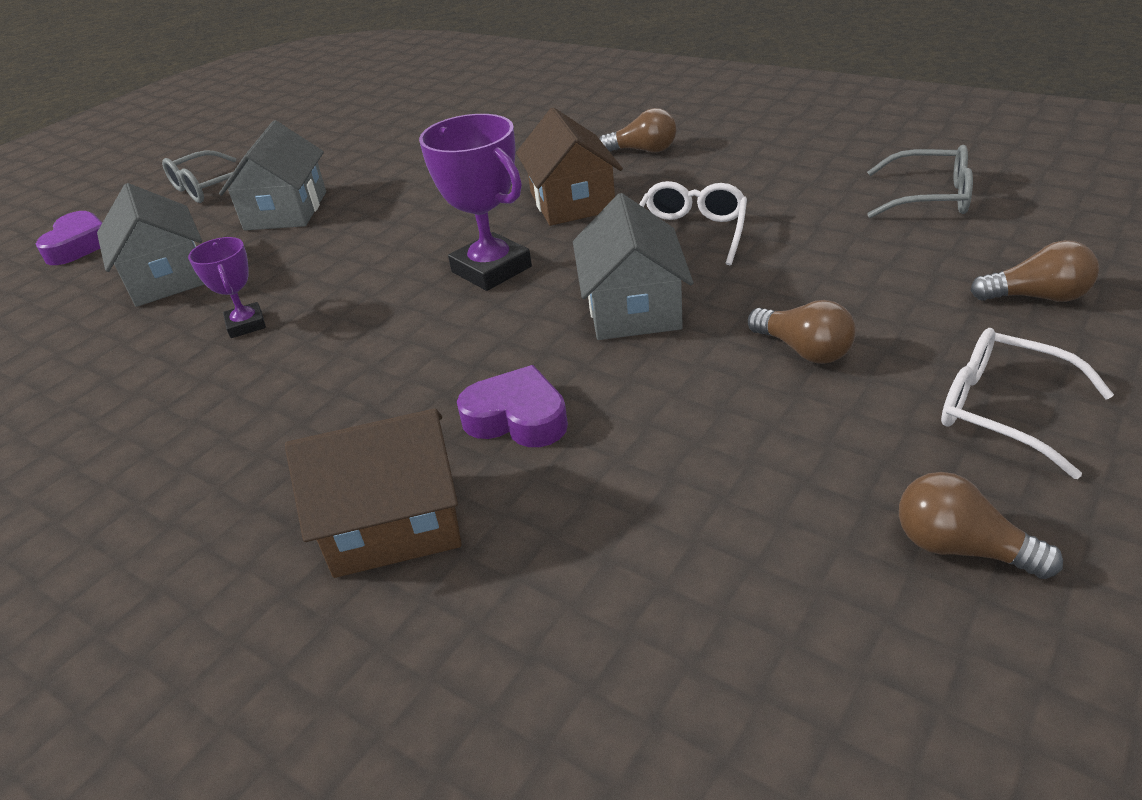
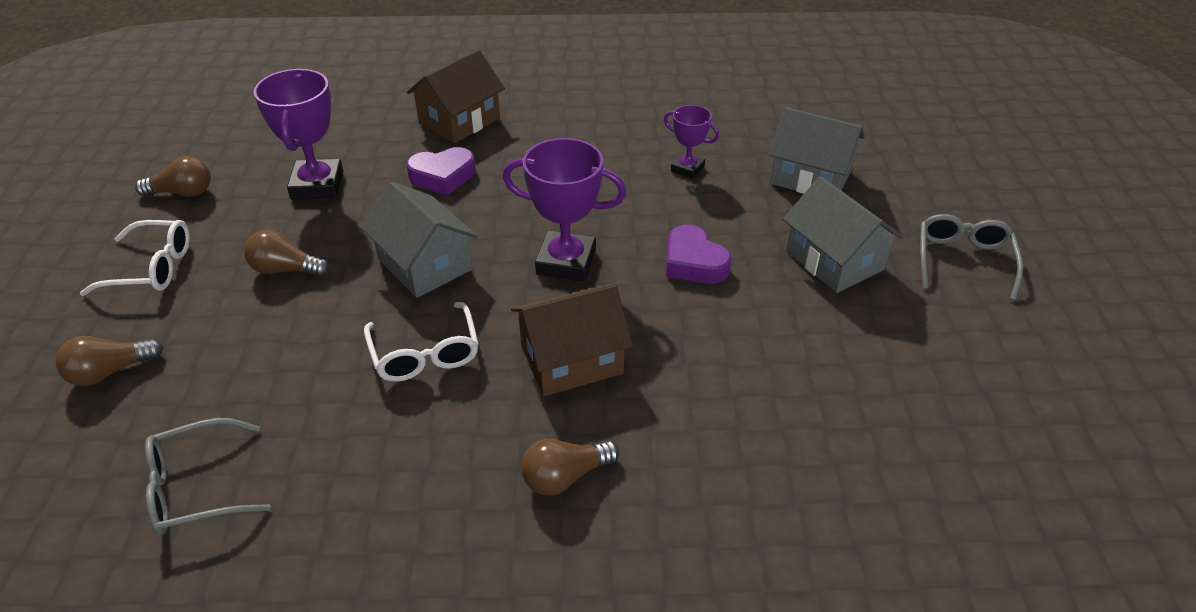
camera: 140 degrees right, 5 degrees up
purple heart [36,211,103,265] -> purple heart moved to [666,225,732,284]
brown house [516,107,623,226] -> brown house turned 60 degrees counterclockwise [511,284,633,396]
none -> purple trophy [253,69,343,200]

